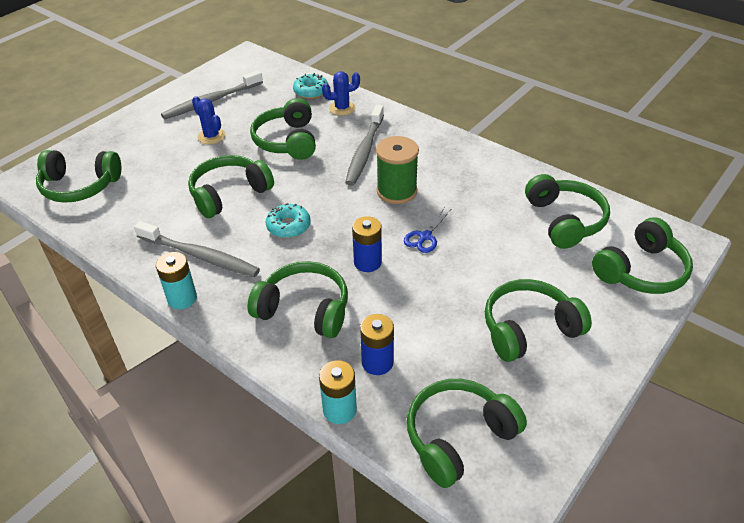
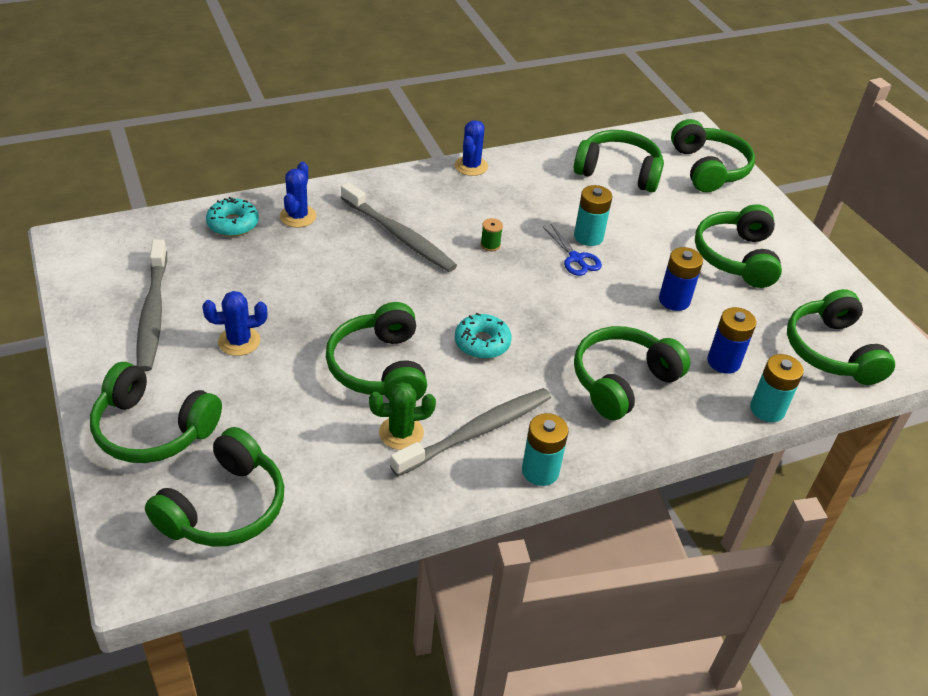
camera: 65 degrees left, 0 degrees up
green headphones [250,98,316,160] -> green headphones moved to [90,362,222,463]
blue battery [352,216,382,272] -> blue battery moved to [659,247,703,311]
green spool [376,136,419,204] -> green spool [481,218,503,251], size x0.41
none -> green cactus [369,382,436,450]
none -> blue cactus [455,120,488,176]
none -> turquoise battery [574,185,612,246]

